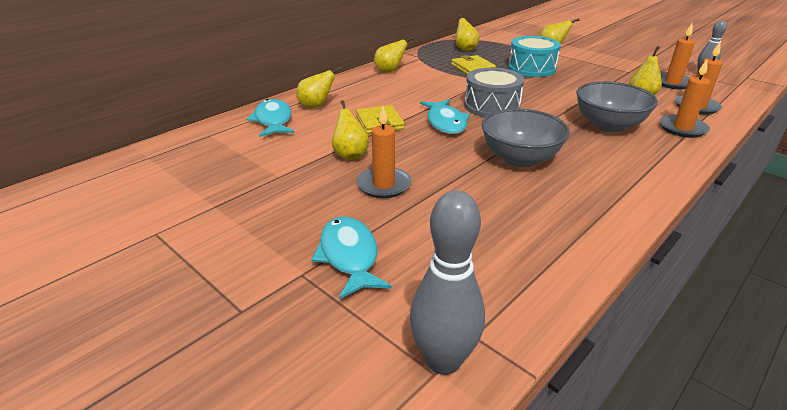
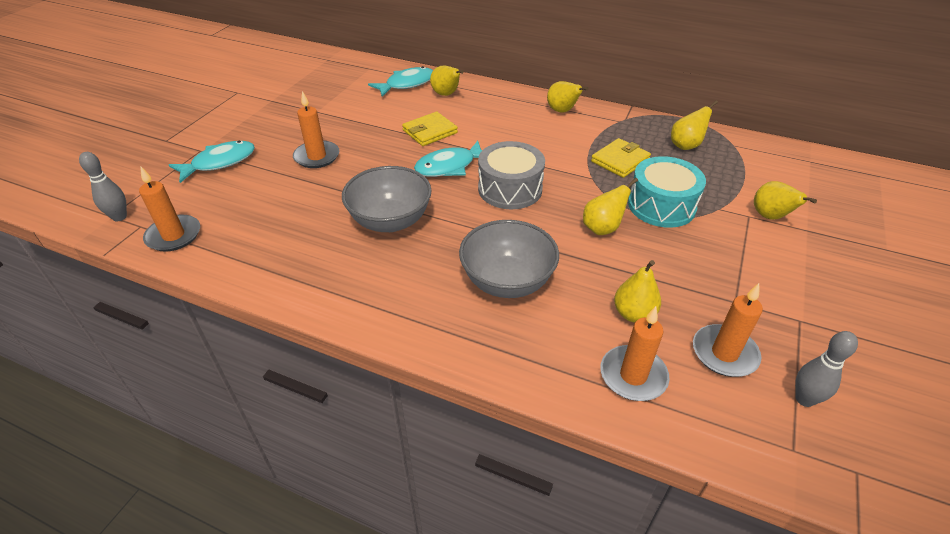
camera: 70 degrees right, 10 degrees up
yellow pear [332,100,369,160] -> yellow pear moved to [583,178,638,235]
grey bowling pin [410,190,485,375] -> grey bowling pin [79,152,127,221], size x0.62
orange candle [659,59,710,138] -> orange candle moved to [139,167,200,252]

